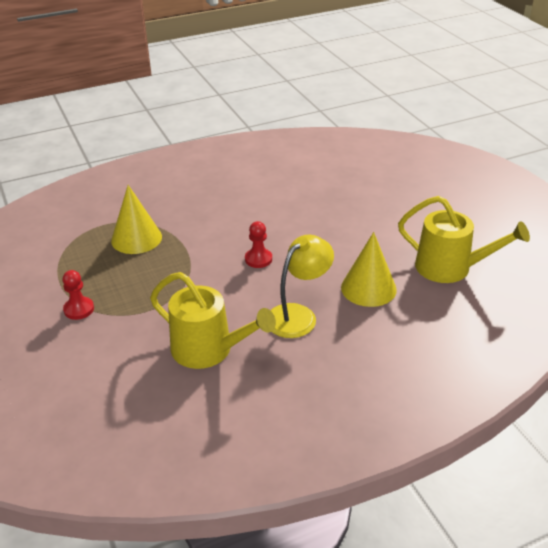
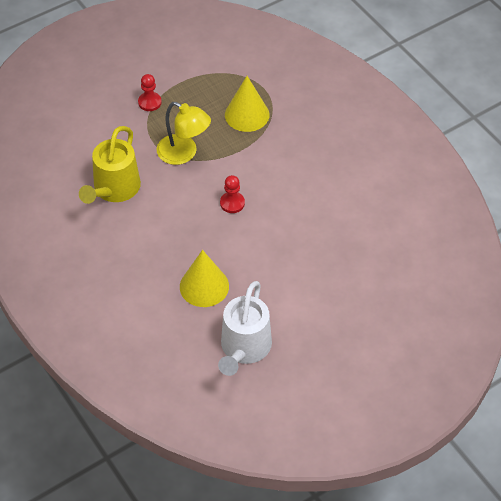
camera: 80 degrees right, 15 degrees up
yellow lamp [270,235,334,338] -> yellow lamp moved to [157,102,211,165]
yellow watering can [398,196,530,283] -> white watering can [218,281,272,376]

